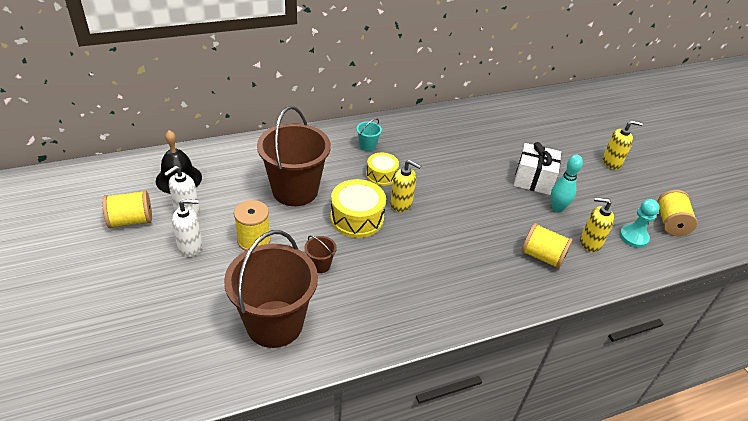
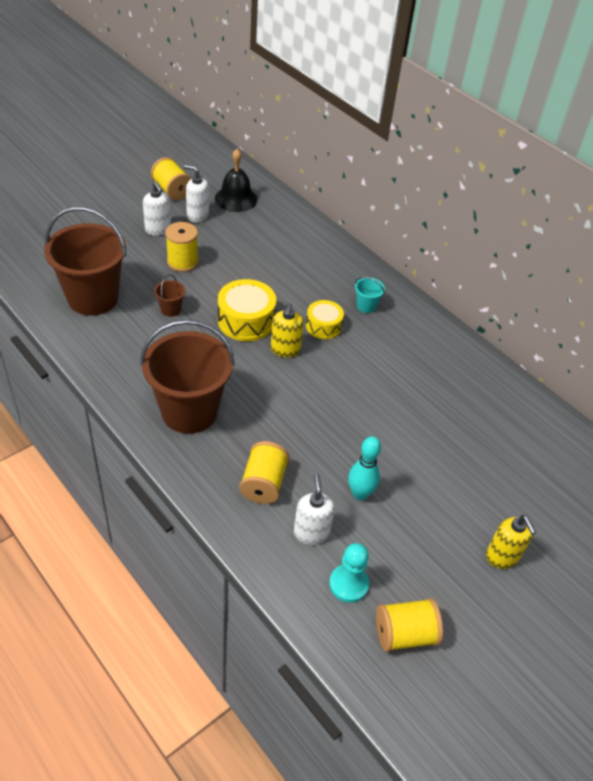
camera: 70 degrees right, 5 degrees up
brown bucket [257,106,331,206] -> brown bucket moved to [140,320,235,434]
white gift [514,142,561,195] -> none
yellow soap dispenser [580,197,615,252] -> white soap dispenser [294,473,335,545]

